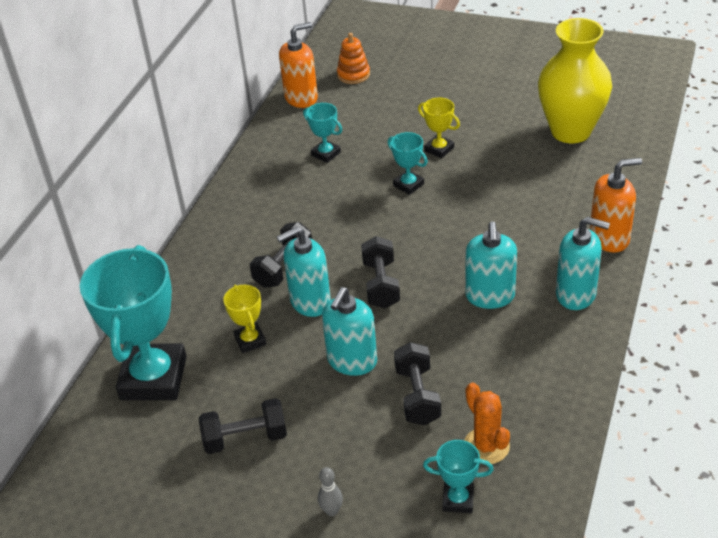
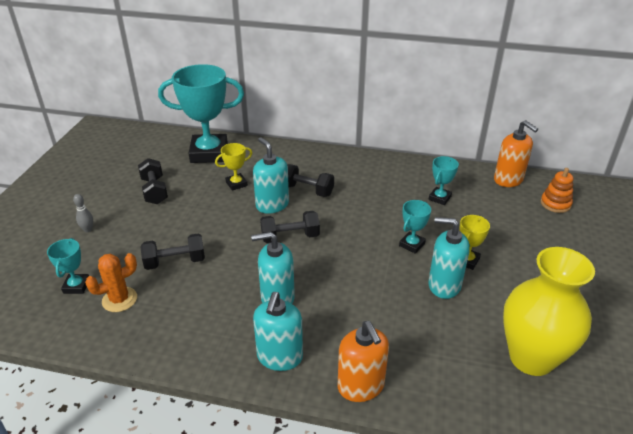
camera: 80 degrees right, 5 degrees down
turquoise soap dispenser [322,287,377,376] -> turquoise soap dispenser moved to [428,217,470,299]

